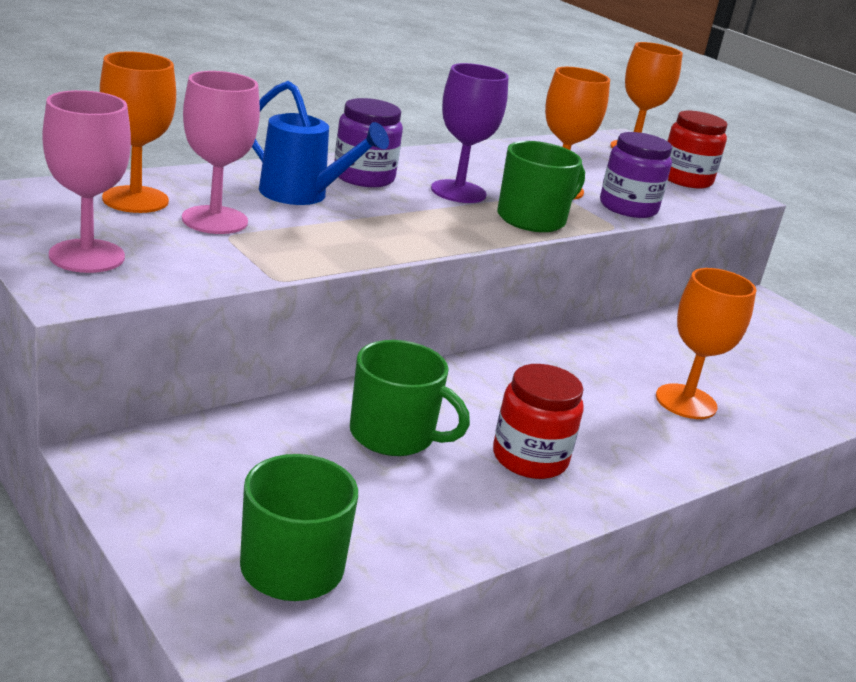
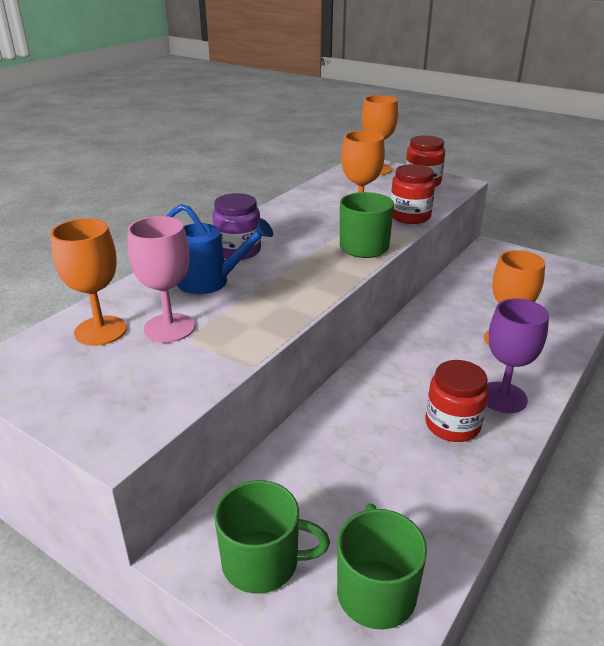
camera: 15 degrees left, 5 degrees up
pink goblet [43,90,131,273] -> none
green mug [350,340,470,456] -> green mug moved to [214,480,330,594]
purple goblet [431,63,509,203] -> purple goblet moved to [486,298,549,413]
purple jar [600,132,672,218] -> red jar [391,164,435,224]

